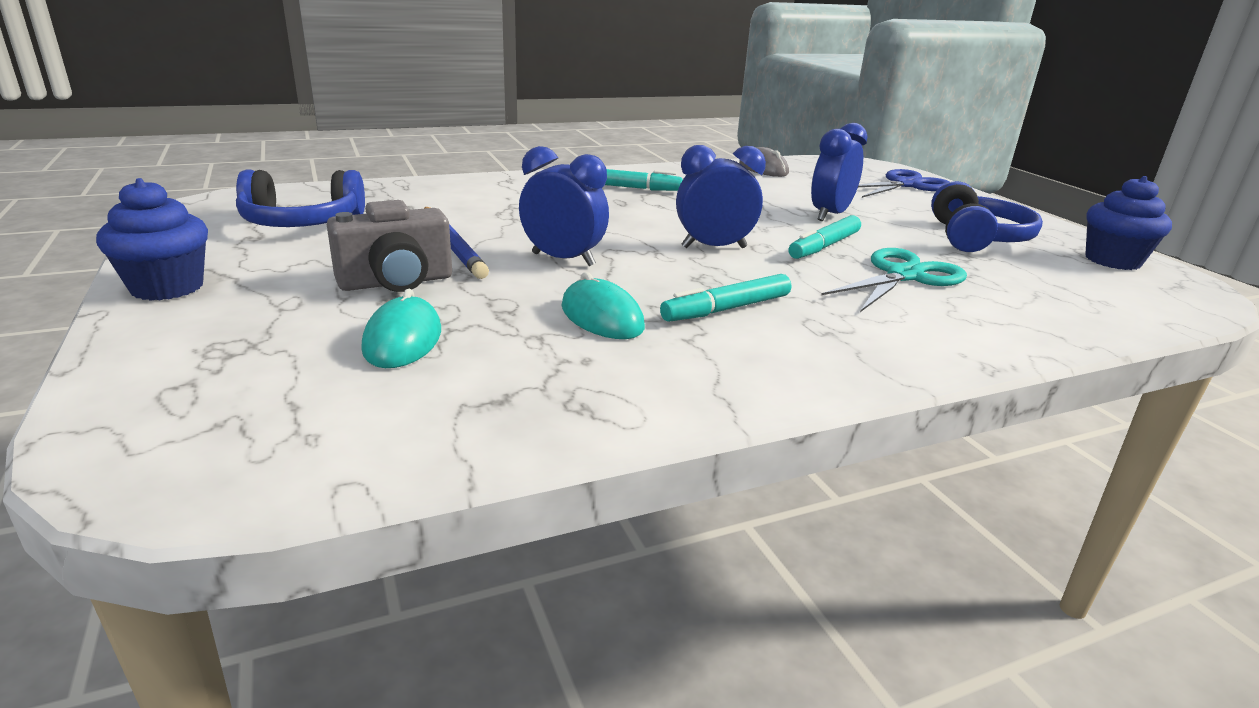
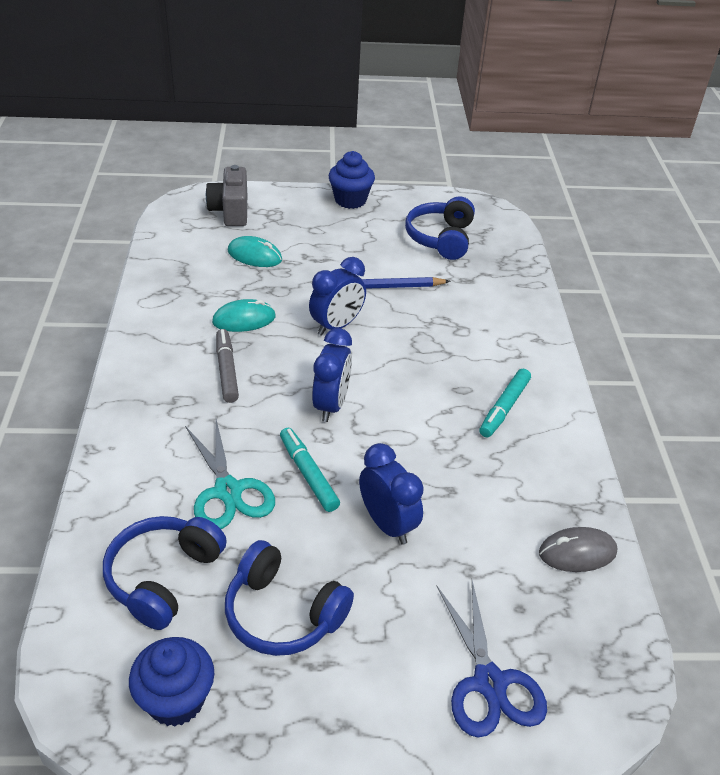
camera: 110 degrees right, 15 degrees up
grey camera [327,200,452,292] -> grey camera moved to [206,165,247,226]
turquoise marker [660,274,791,322] -> grey marker [216,329,239,403]
none -> blue headphones [103,516,227,630]

